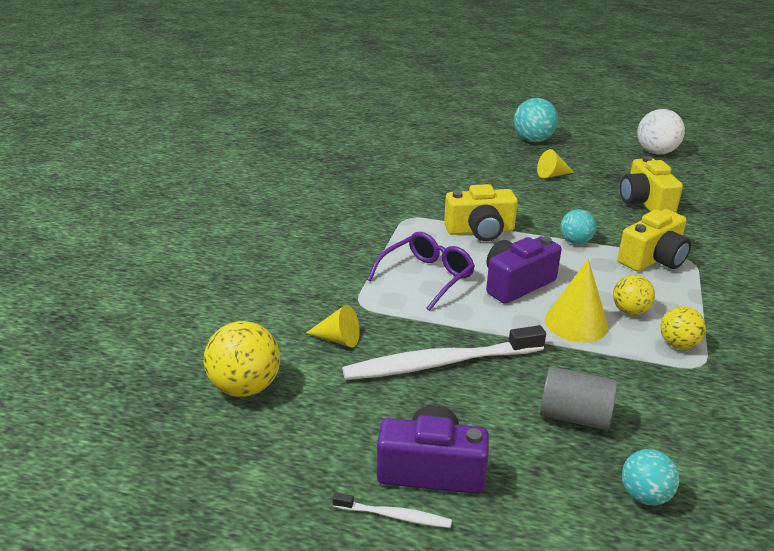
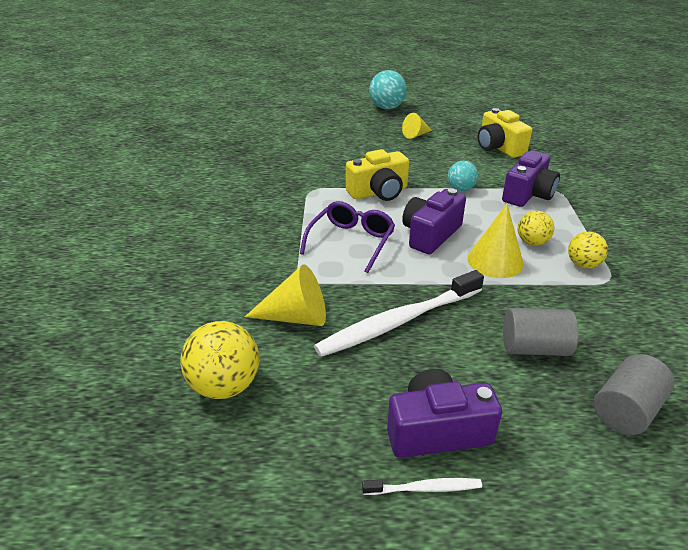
camera: 15 degrees left, 5 degrees up
yellow cone [306,305,360,347] -> yellow cone [245,264,326,326], size x1.54
yellow camera [618,209,691,271] -> purple camera [502,150,560,207]
turquoise ball [622,449,679,506] -> grey cylinder [594,354,675,435]
white ball [637,109,685,154] -> none

